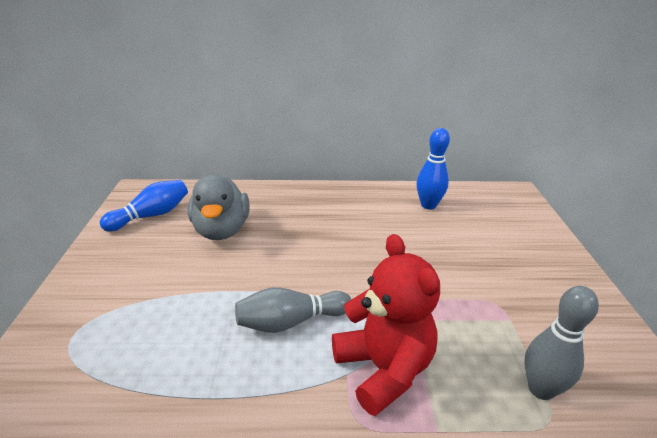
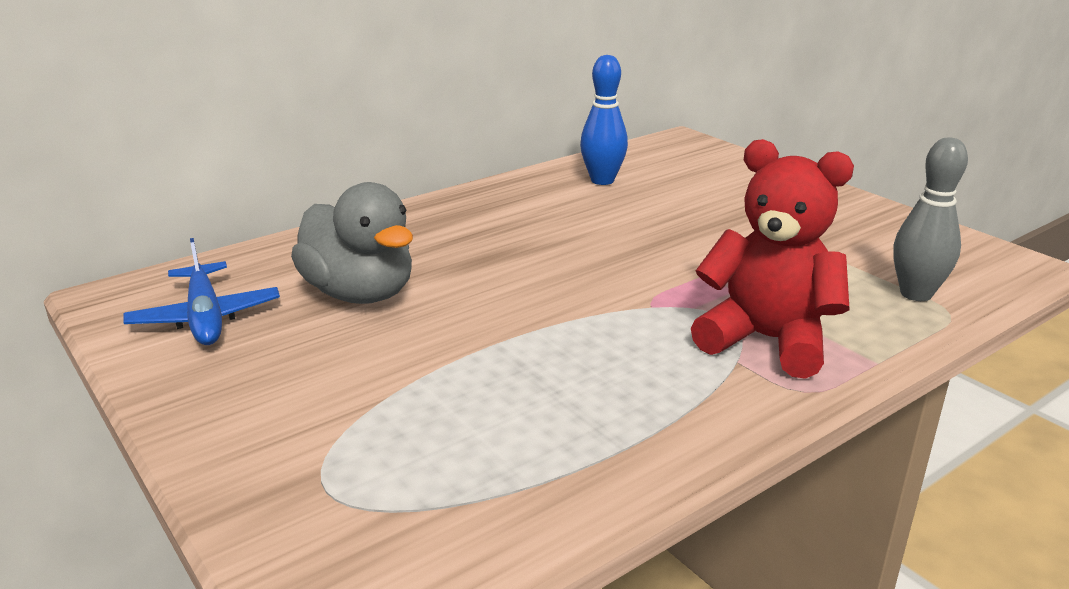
camera: 35 degrees left, 5 degrees down
blue bowling pin [100,180,188,232] -> blue plane [123,238,280,345]
grey bowling pin [235,287,351,333] -> none

